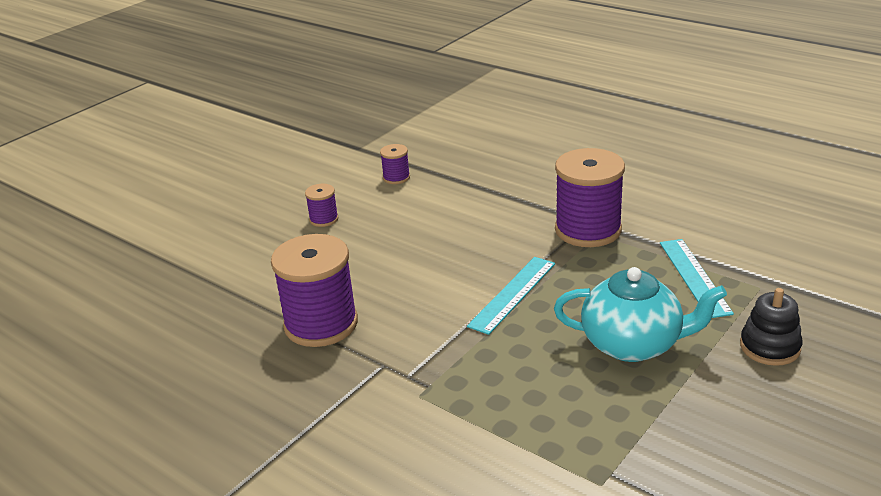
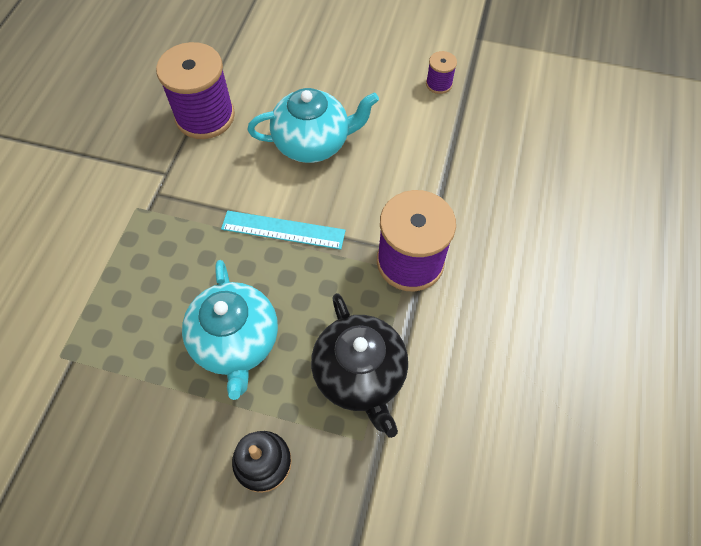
camera: 65 degrees right, 30 degrees up
purple spool [305,184,339,227] -> none
turquoise ruler [660,239,734,318] -> black teapot [311,293,408,438]
none -> turquoise teapot [248,88,379,163]

